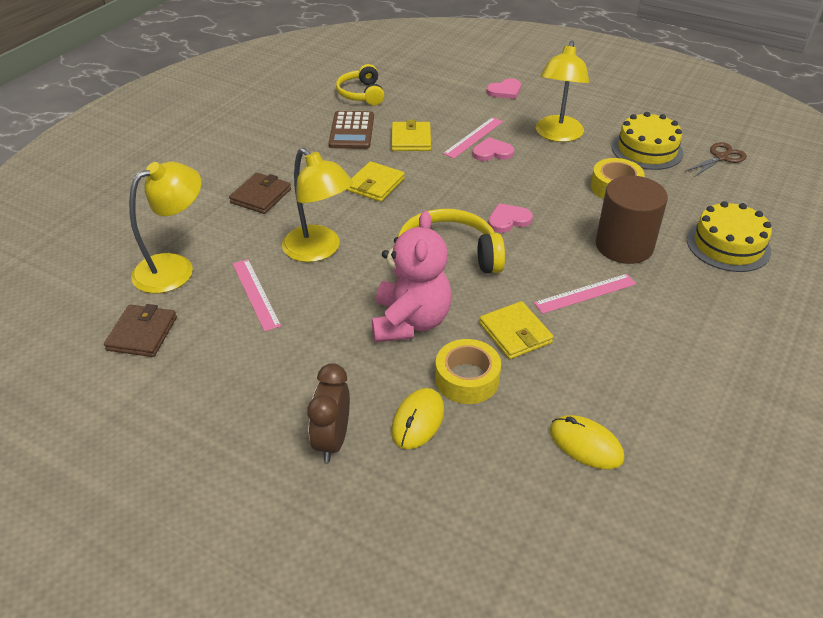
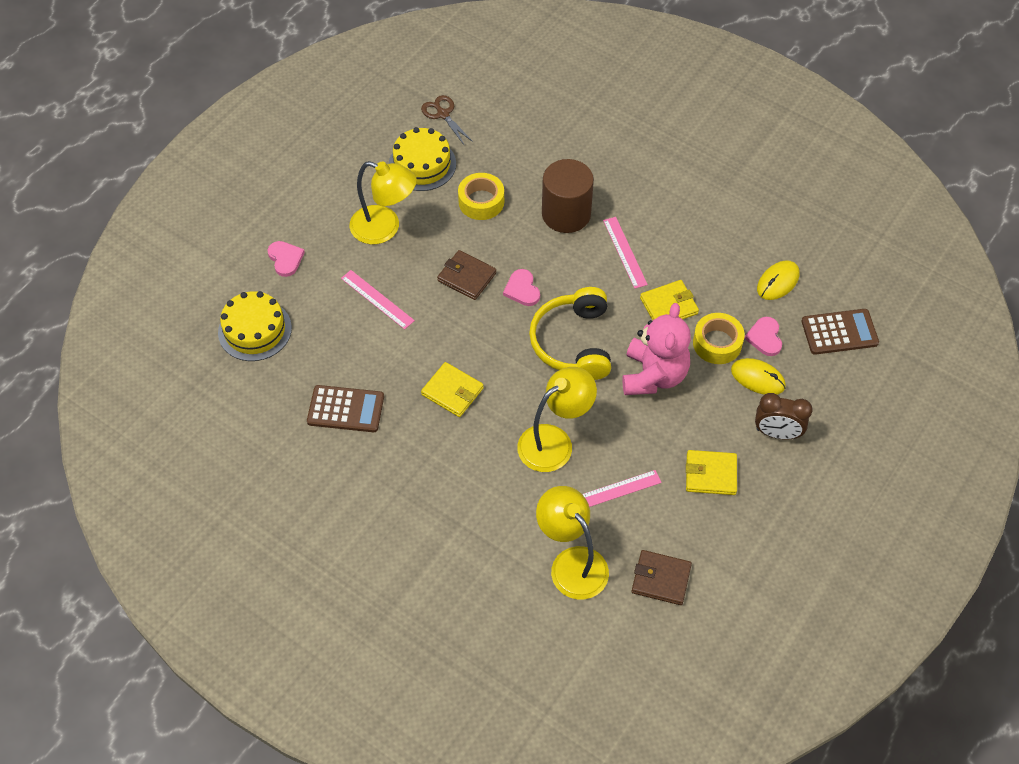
camera: 85 degrees left, 15 degrees up
brown wallet [229,173,291,214] -> brown wallet moved to [437,250,496,300]
yellow headphones [336,64,384,105] -> none
pink teddy bear [372,211,452,343] -> pink teddy bear turned 90 degrees clockwise [622,303,691,395]
yellow wallet [391,120,431,151] -> yellow wallet moved to [686,450,737,495]
pink heart [472,137,514,161] -> pink heart moved to [744,317,782,356]
yellow cake [687,201,772,272] -> yellow cake moved to [218,291,292,361]
none -> brown calculator [801,309,879,355]

